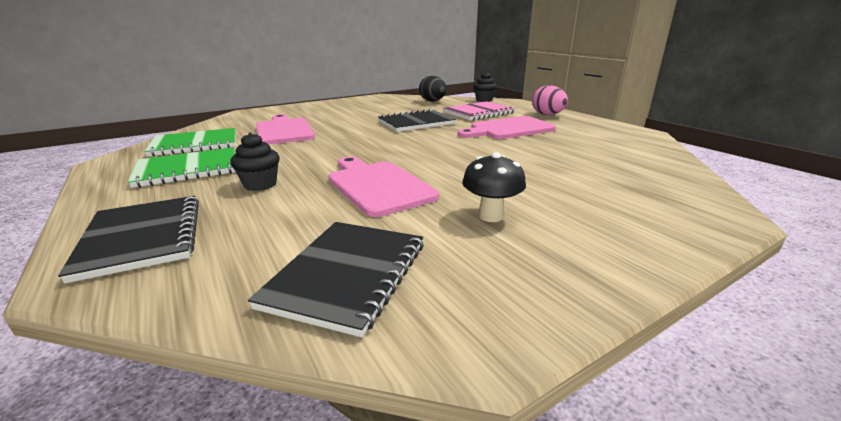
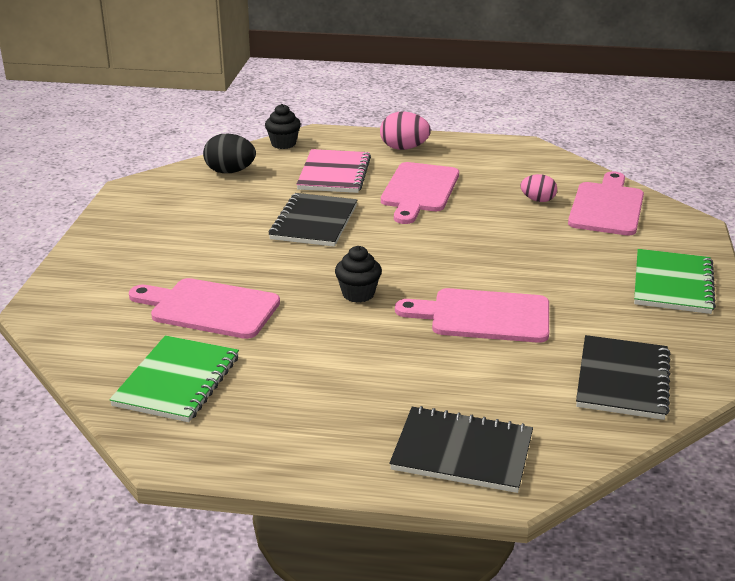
camera: 50 degrees left, 5 degrees up
green notebook [128,147,235,188] -> green notebook moved to [634,249,716,314]
black cupcake [230,132,280,191] -> black cupcake moved to [335,246,382,303]
black notebook [248,222,424,337] -> black notebook turned 45 degrees clockwise [576,335,670,420]
black mushroom [462,152,526,222] -> none
none -> pink egg [520,174,557,202]
none -> pink cutting board [568,171,644,236]

